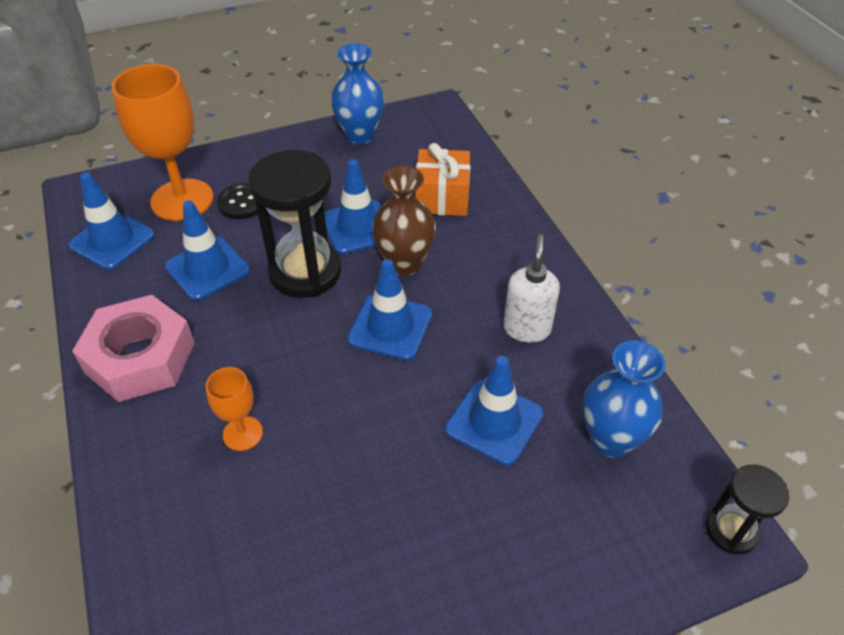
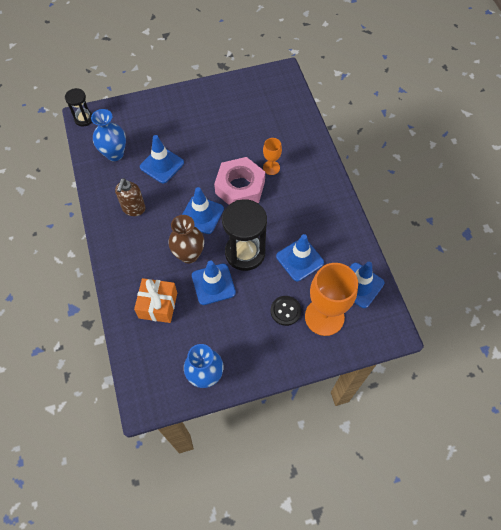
camera: 175 degrees left, 15 degrees up
pink nut [72,295,195,402] -> pink nut moved to [214,157,265,205]
white soap dispenser [503,234,560,343] -> brown soap dispenser [115,178,145,216]

